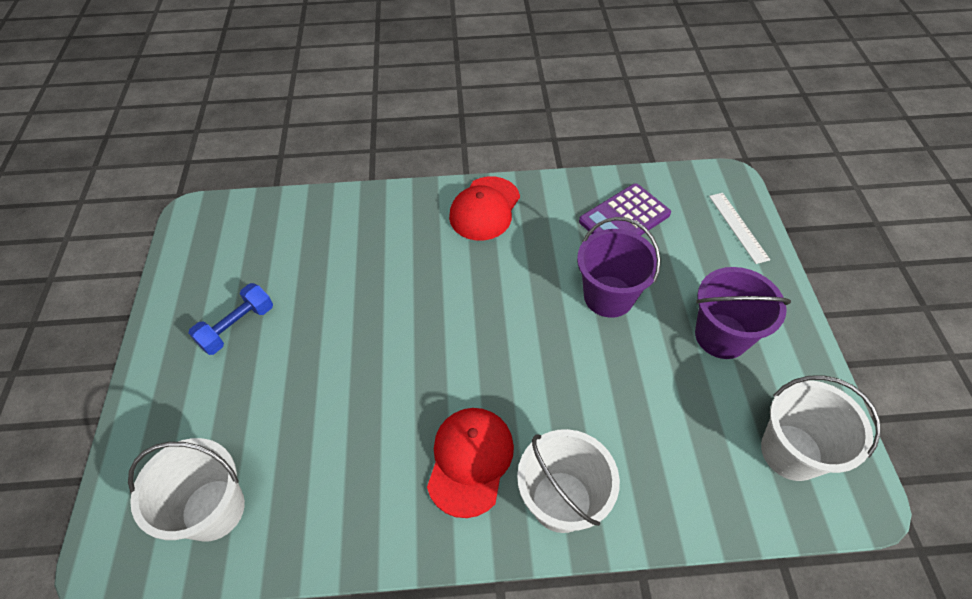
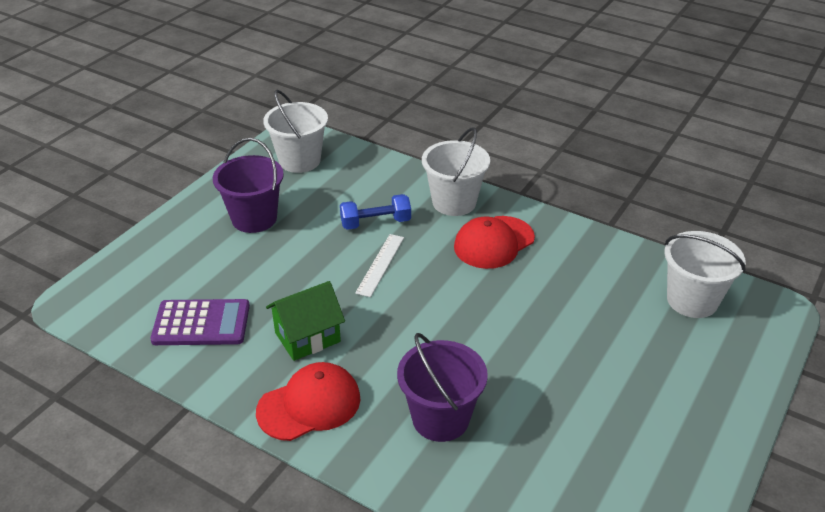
camera: 145 degrees left, 15 degrees down
blue dumbbell [188,283,273,355] -> blue dumbbell moved to [340,194,411,230]
purple bucket [577,217,661,318] -> purple bucket moved to [397,333,488,442]
white ruler [709,193,770,264] -> white ruler moved to [355,234,404,297]
none -> green house [266,281,345,361]

